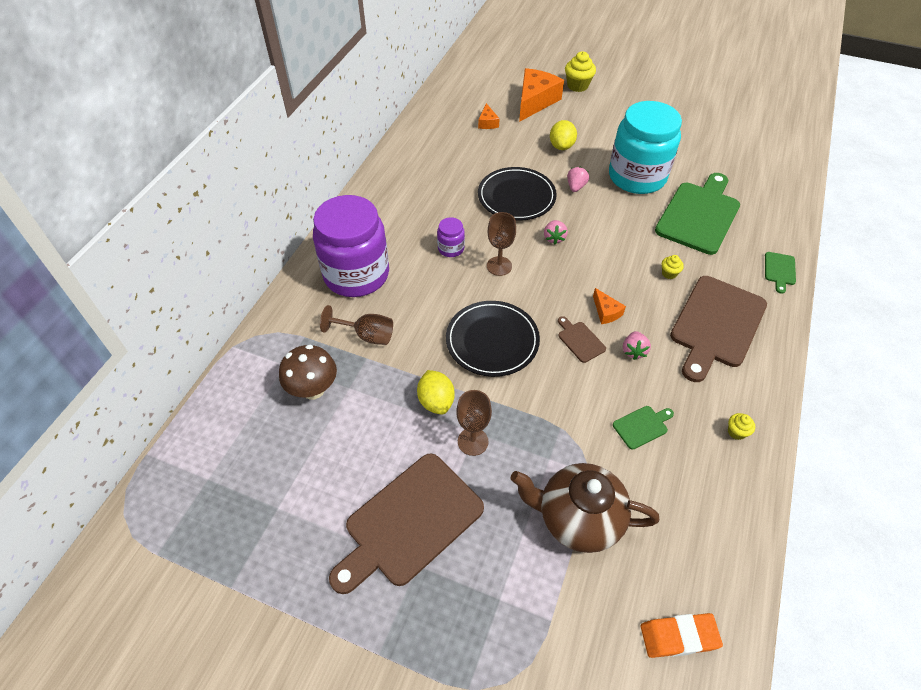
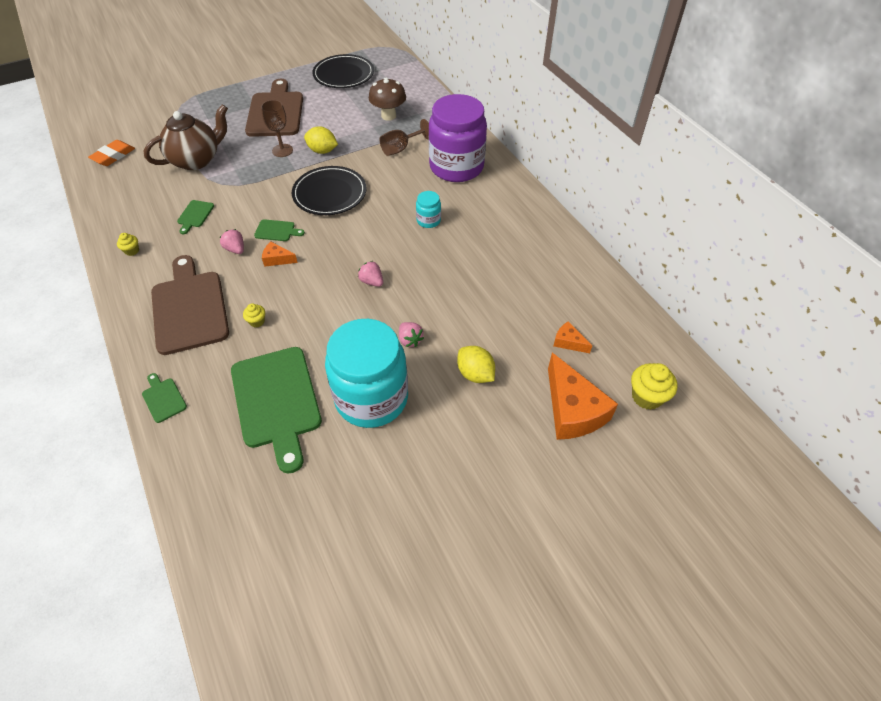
camera: 130 degrees right, 0 degrees up
purple jar [437,217,465,257] -> turquoise jar [416,191,441,228]
black plate [478,167,557,221] -> black plate moved to [312,54,374,88]
brown goblet [487,212,516,276] -> none
brown cutting board [558,316,606,363] -> green cutting board [254,219,305,241]
yellow cupcake [565,51,596,92] -> yellow cupcake moved to [631,363,678,410]

